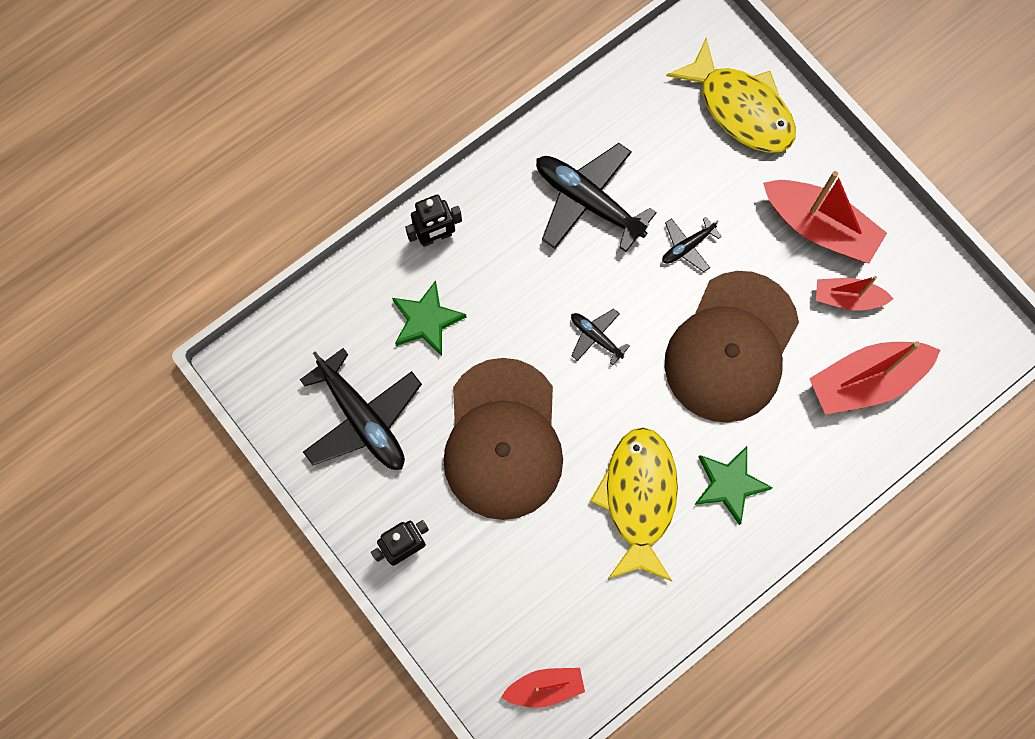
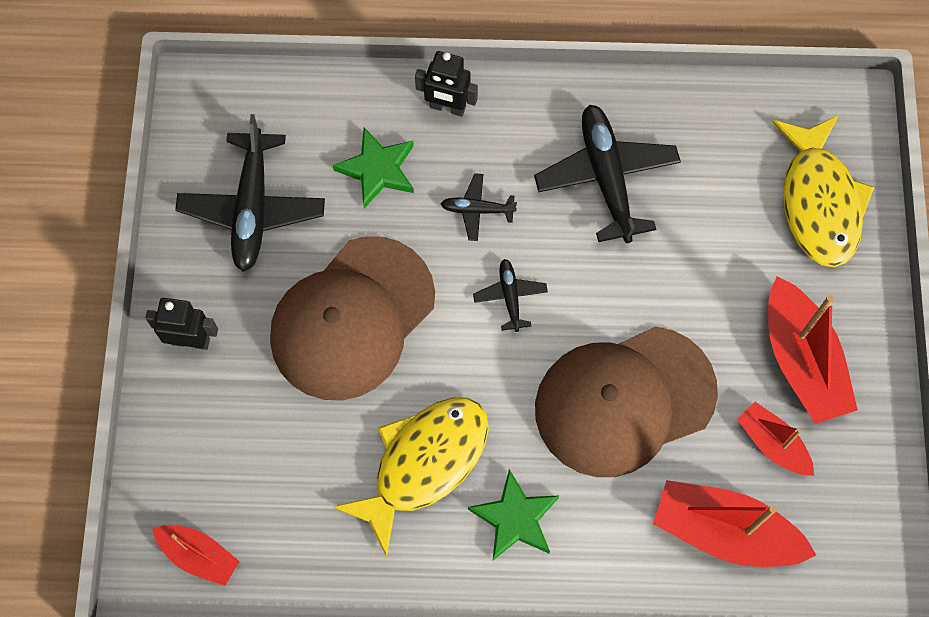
camera: 40 degrees right, 5 degrees down
black plane [662,217,722,272] -> black plane moved to [441,173,517,241]

